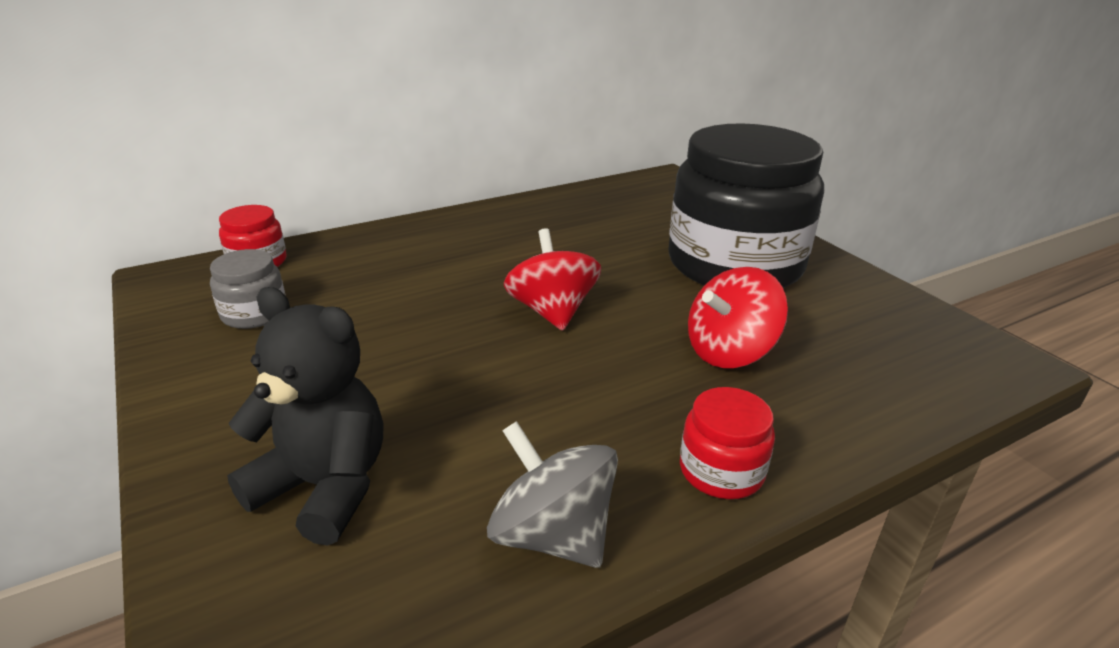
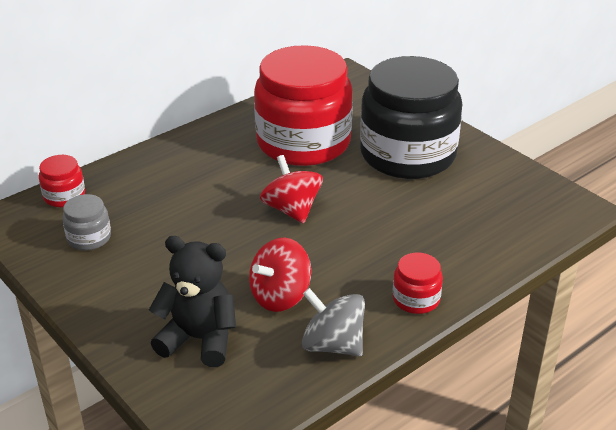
camera: 10 degrees left, 5 degrees up
red spinning top [688,267,788,368] -> red spinning top moved to [249,238,311,312]
none -> red jar [254,45,353,166]

